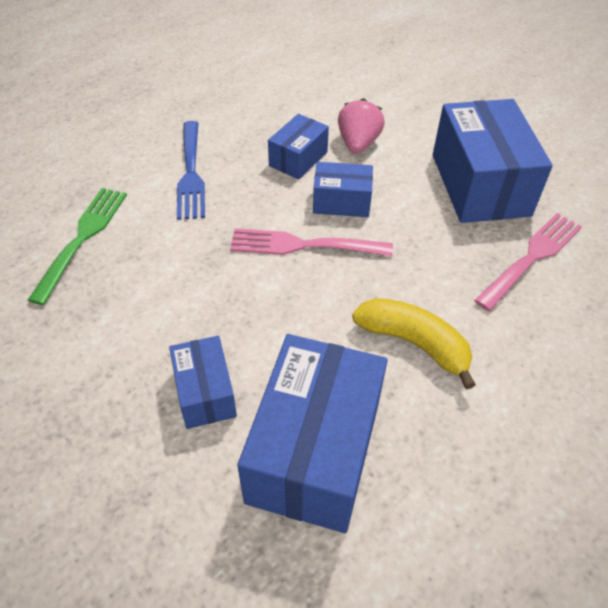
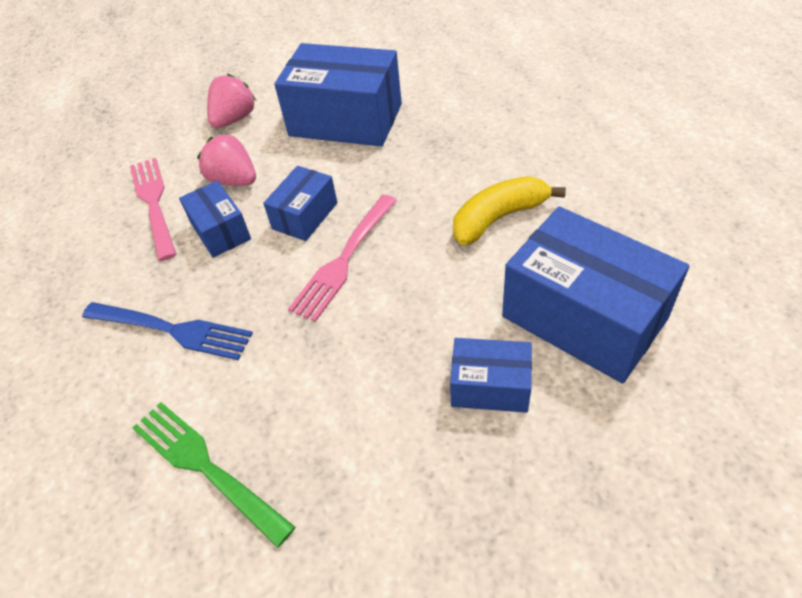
camera: 60 degrees left, 0 degrees up
pink fork [474,213,582,311] -> pink fork moved to [130,158,176,261]
none -> pink strawberry [207,74,256,128]

